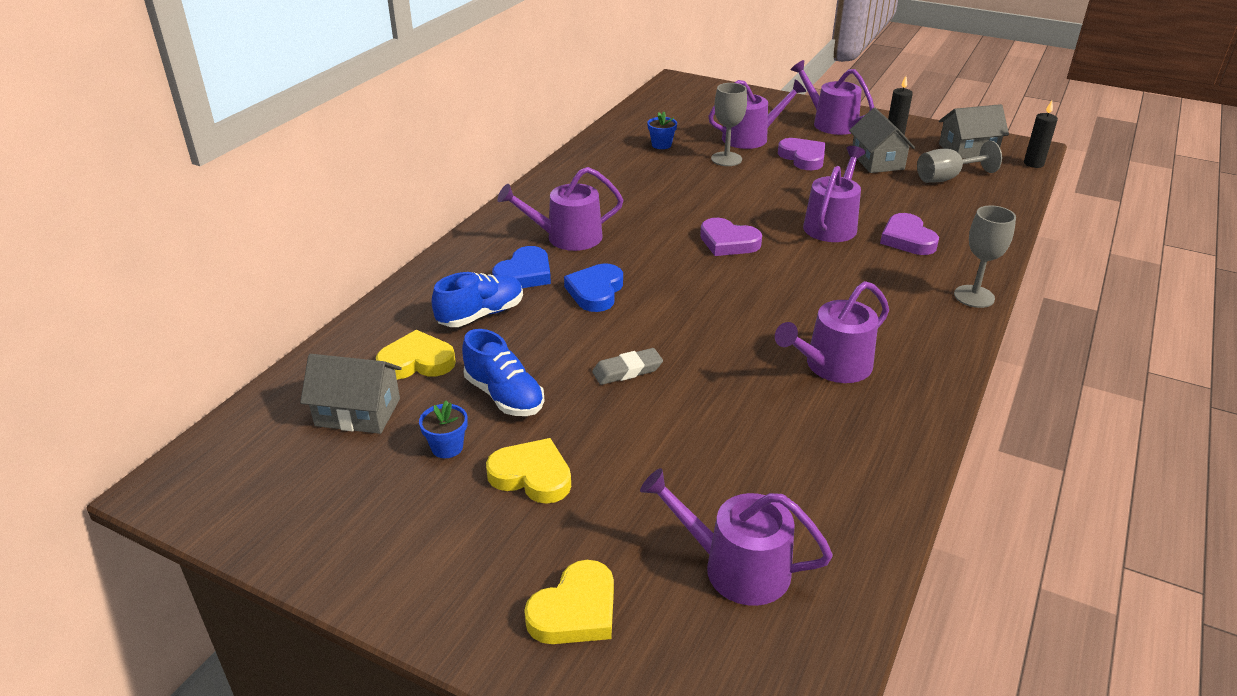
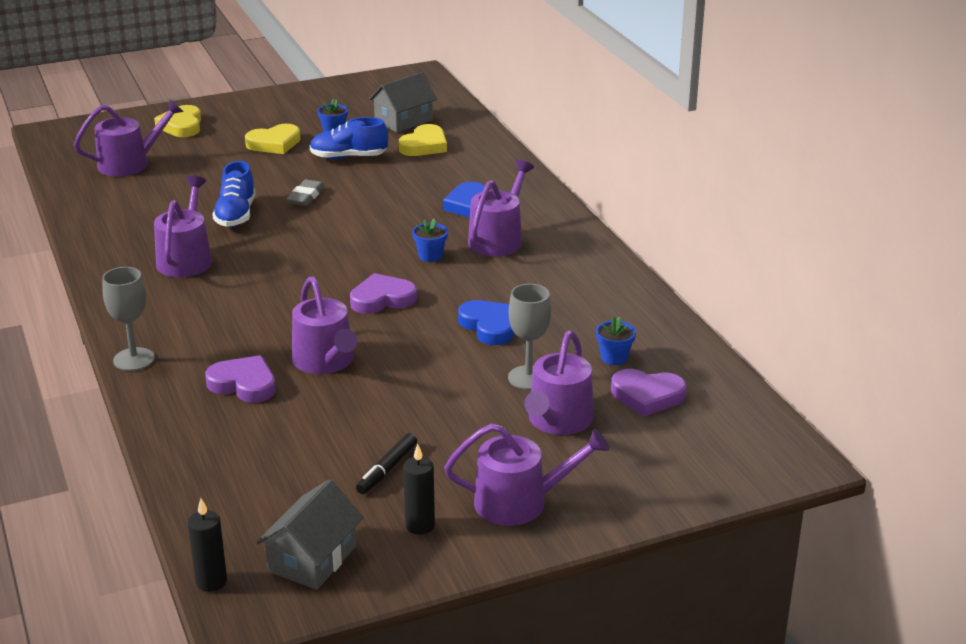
camera: 130 degrees right, 5 degrees down
blue shoe [432,272,523,327] -> blue shoe moved to [212,161,256,227]
blue heart [564,263,623,312] -> blue heart moved to [458,300,514,345]
purple heart [778,138,825,170] -> purple heart moved to [611,369,687,417]
grey house [849,108,915,173] -> black marker [356,433,417,494]
grey goblet [917,141,1002,183] -> none
none -> blue flower pot [412,219,448,262]

